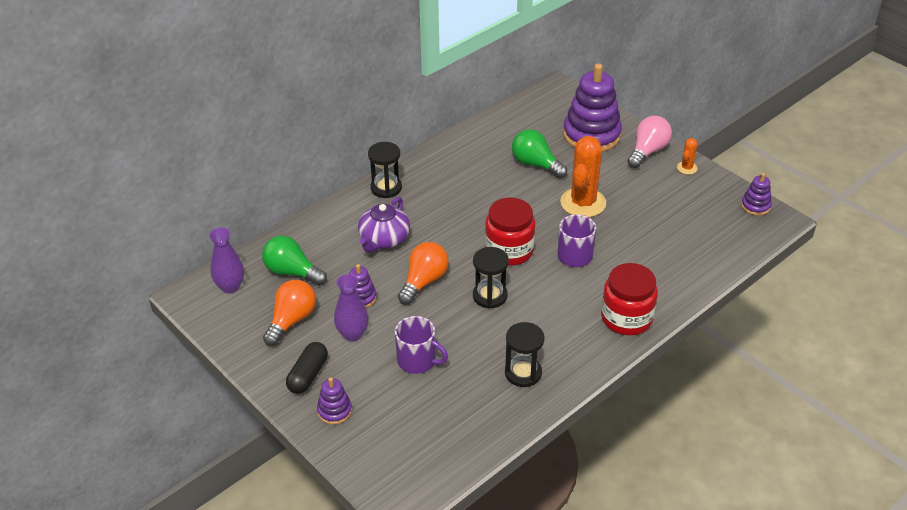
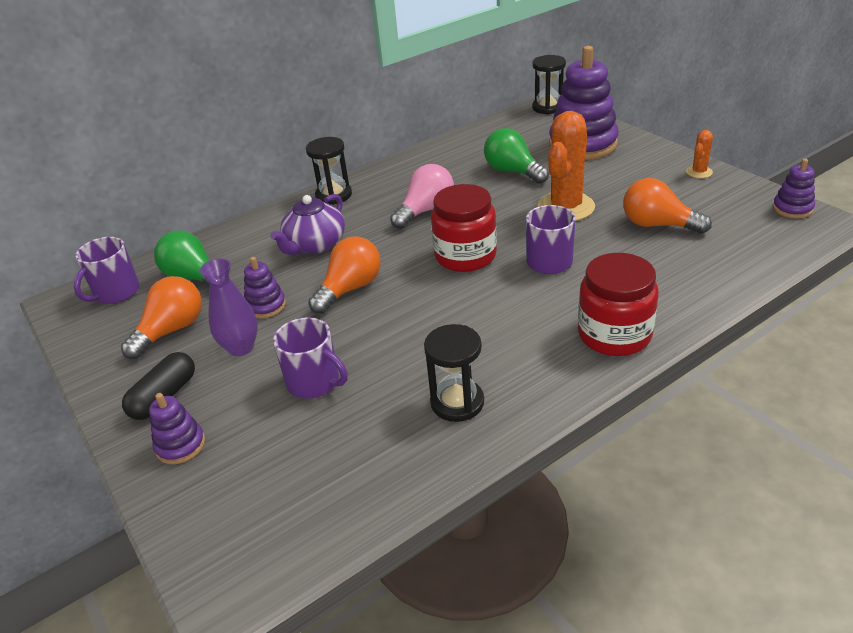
camera: 10 degrees right, 5 degrees down
purple vase [209,227,244,293] -> purple mug [74,237,139,304]
black hourglass [473,247,509,309] -> black hourglass moved to [532,55,566,114]
pink light bulb [627,115,672,168] -> pink light bulb moved to [390,164,454,229]
none -> orange light bulb [623,178,712,234]

